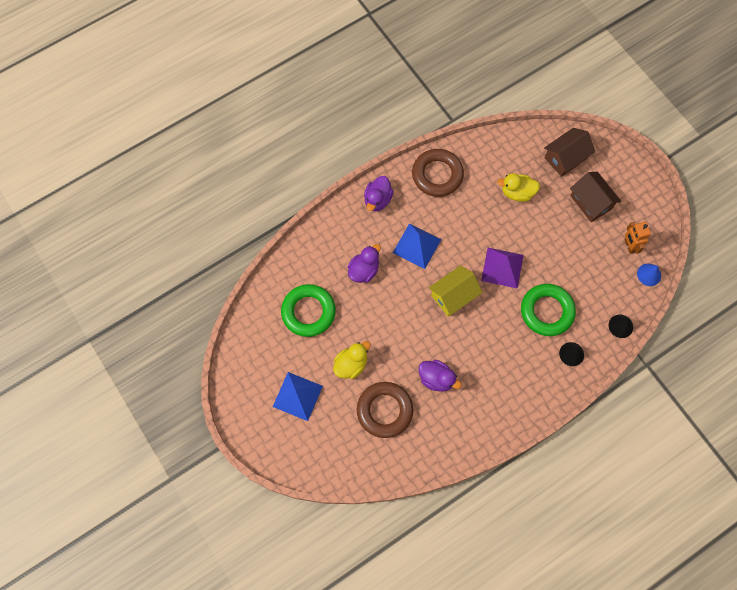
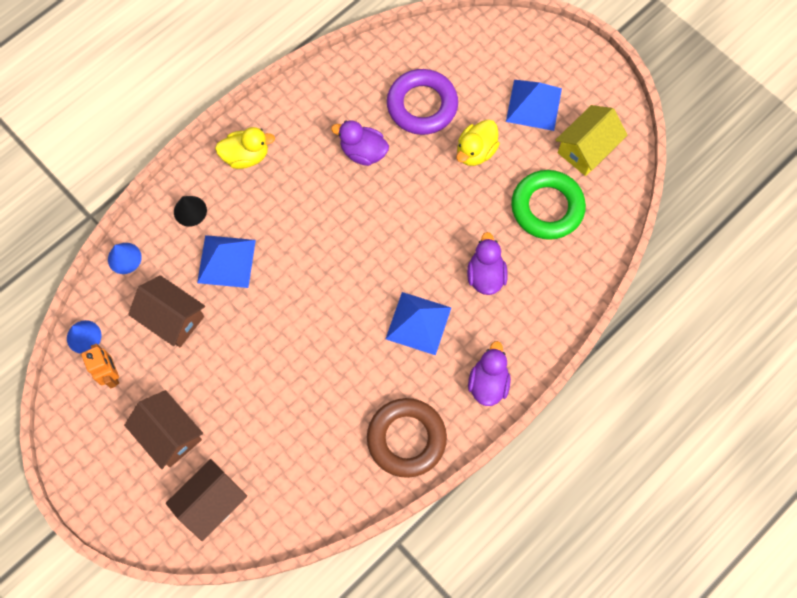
camera: 170 degrees right, 0 degrees up
purple duck [347,244,381,283] -> purple duck turned 150 degrees clockwise [467,232,508,295]
brown ring [357,382,413,438] -> purple ring [387,69,458,135]
yellow house [429,265,483,317] -> yellow house moved to [556,105,627,176]
purple pyramid [481,248,524,289] -> none
yellow duck [497,173,540,202] -> yellow duck moved to [215,127,275,169]
green ring [521,284,576,336] -> blue pyramid [197,235,256,288]
black cone [609,314,633,338] -> blue cone [108,243,142,274]
none -> brown house [128,275,205,347]

